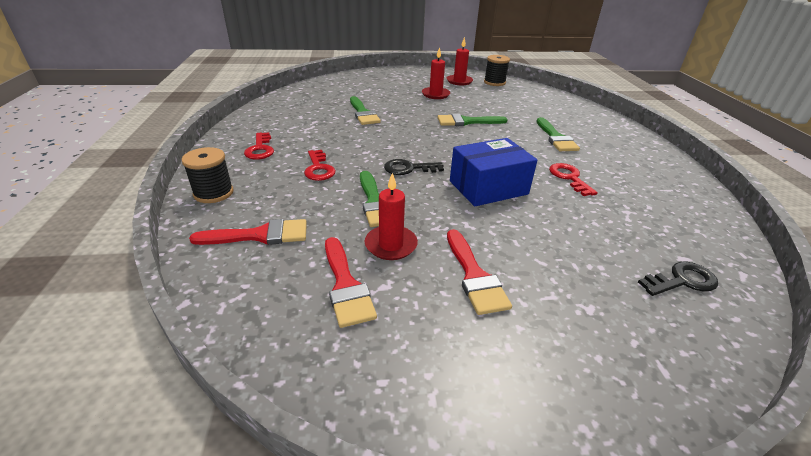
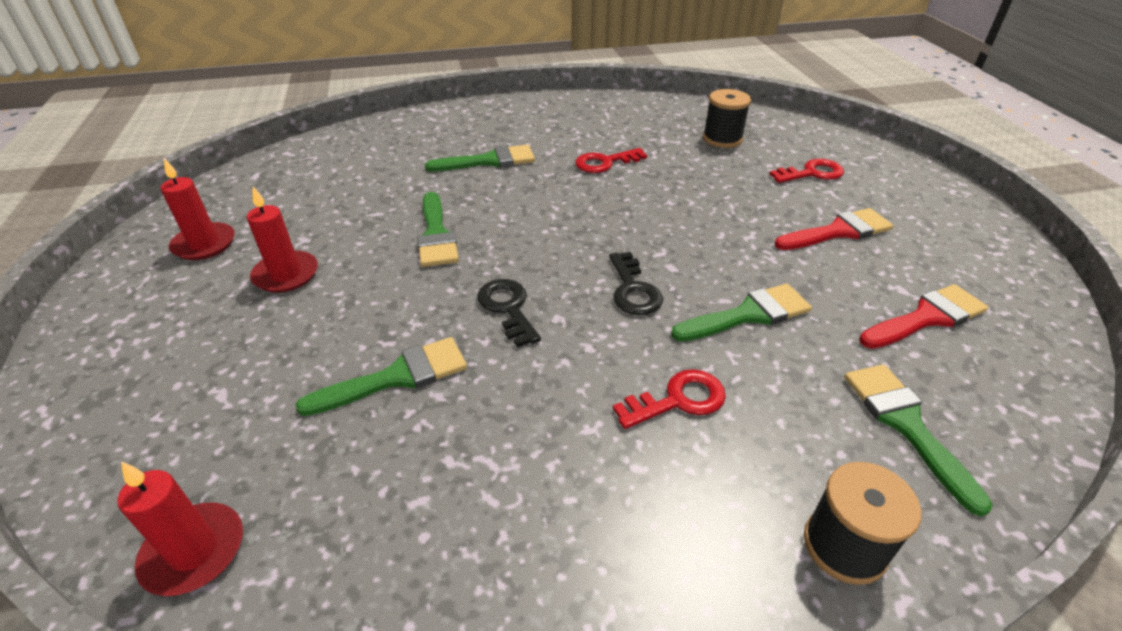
camera: 95 degrees left, 5 degrees up
red brush [189,219,307,245] -> green brush [844,365,992,516]
red key [244,132,274,160] -> red key moved to [769,159,844,183]
red candle [365,173,418,260] -> red candle moved to [117,461,243,596]
blue box [450,138,538,207] -> none
black spool [484,55,510,86] -> black spool moved to [703,89,751,148]
black key [638,262,718,296] -> black key moved to [477,279,541,348]

